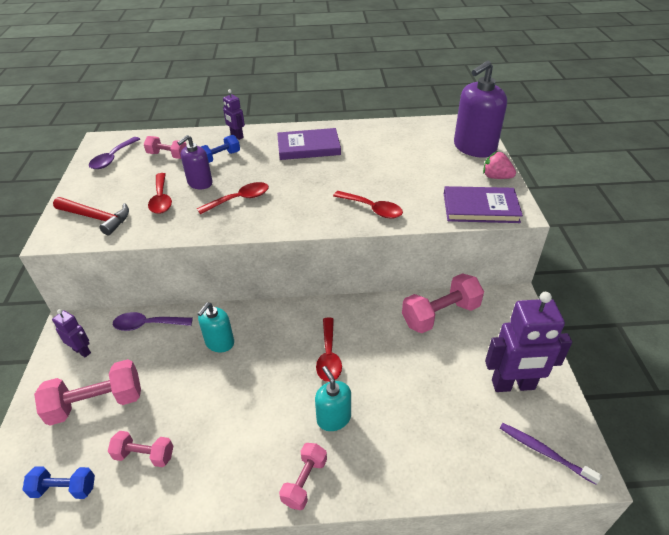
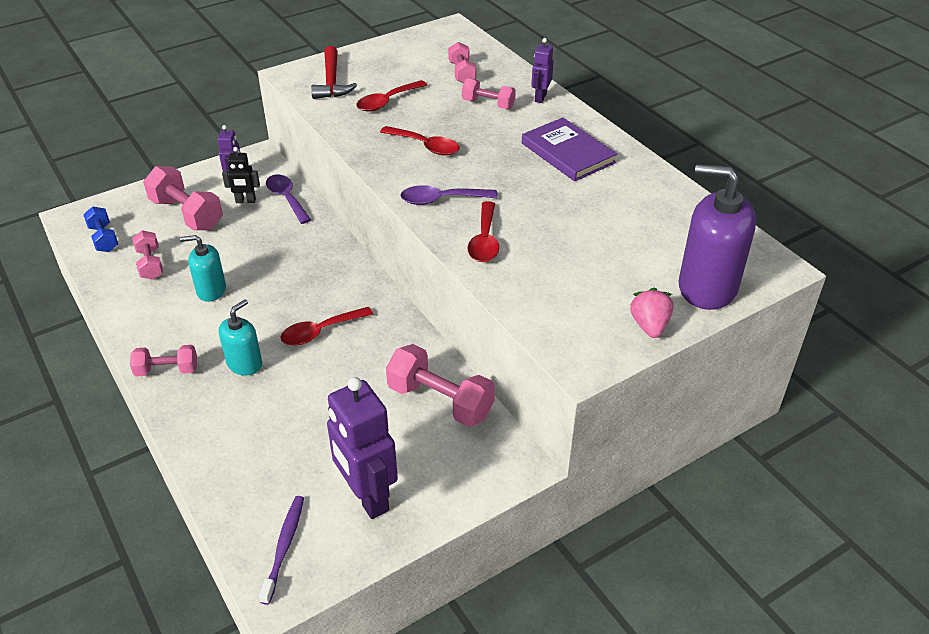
camera: 60 degrees right, 0 degrees up
purple spoon [89,137,140,169] -> purple spoon moved to [400,185,498,205]
purple soap dispenser [177,135,213,189] -> none
turquoise soap dispenser [198,302,234,352] -> turquoise soap dispenser moved to [180,235,226,302]
blue dumbbell [201,135,240,163] -> pink dumbbell [462,78,516,109]
purple book [444,186,523,223] -> none
none -> black robot [222,147,260,203]

